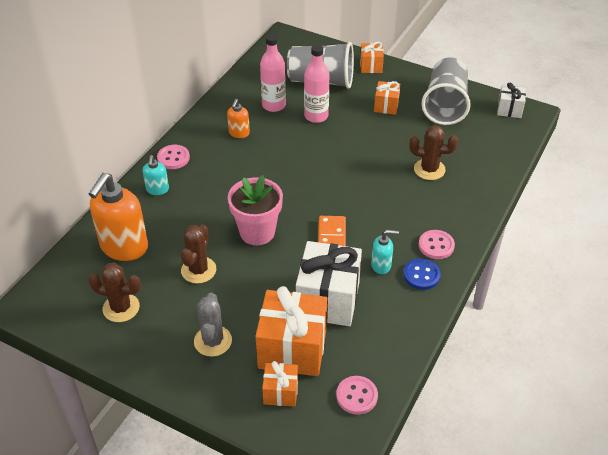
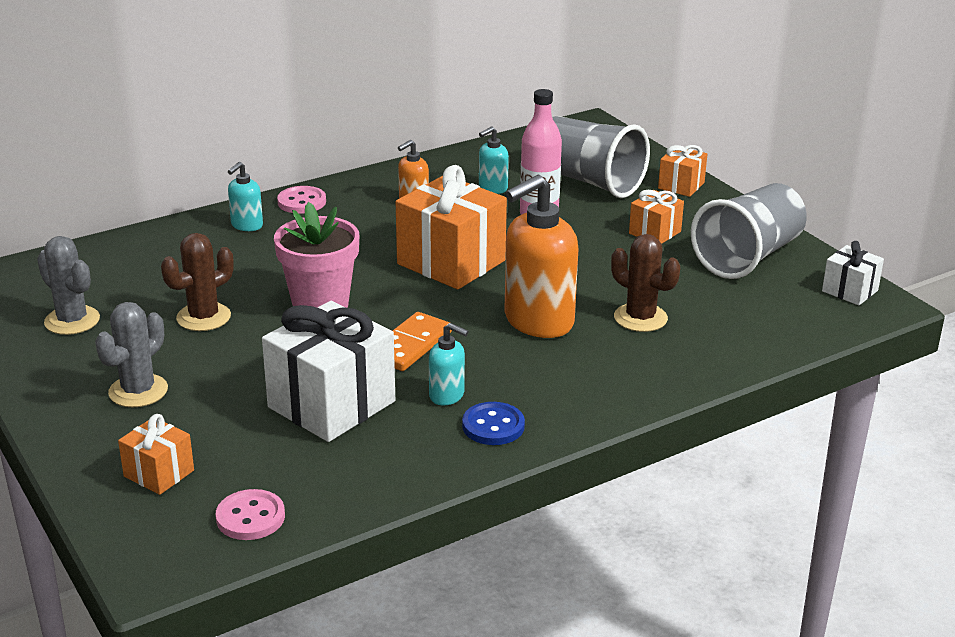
camera: 30 degrees right, 15 degrees down
brown cactus [88,263,141,322] -> grey cactus [37,236,100,335]
orange soap dispenser [89,173,148,261] -> orange soap dispenser moved to [505,175,578,338]
orange gift [255,286,327,376] -> orange gift moved to [396,165,507,290]
pink bottle [260,34,286,112] -> turquoise soap dispenser [479,126,509,194]
pink button [419,230,455,259] -> none

